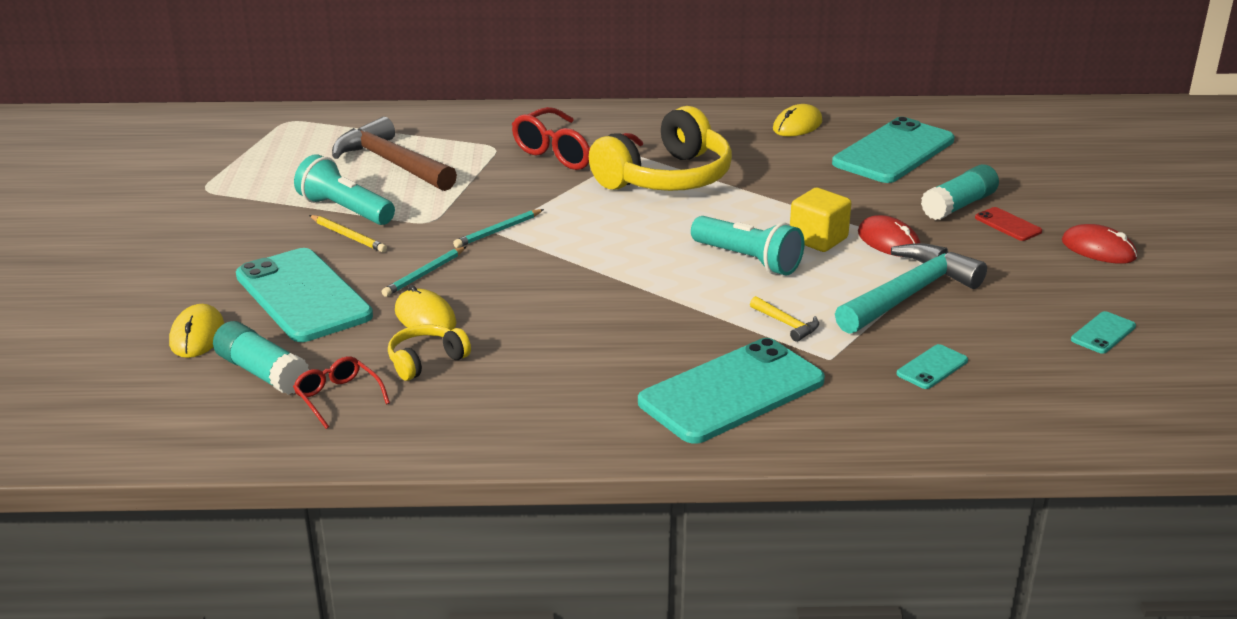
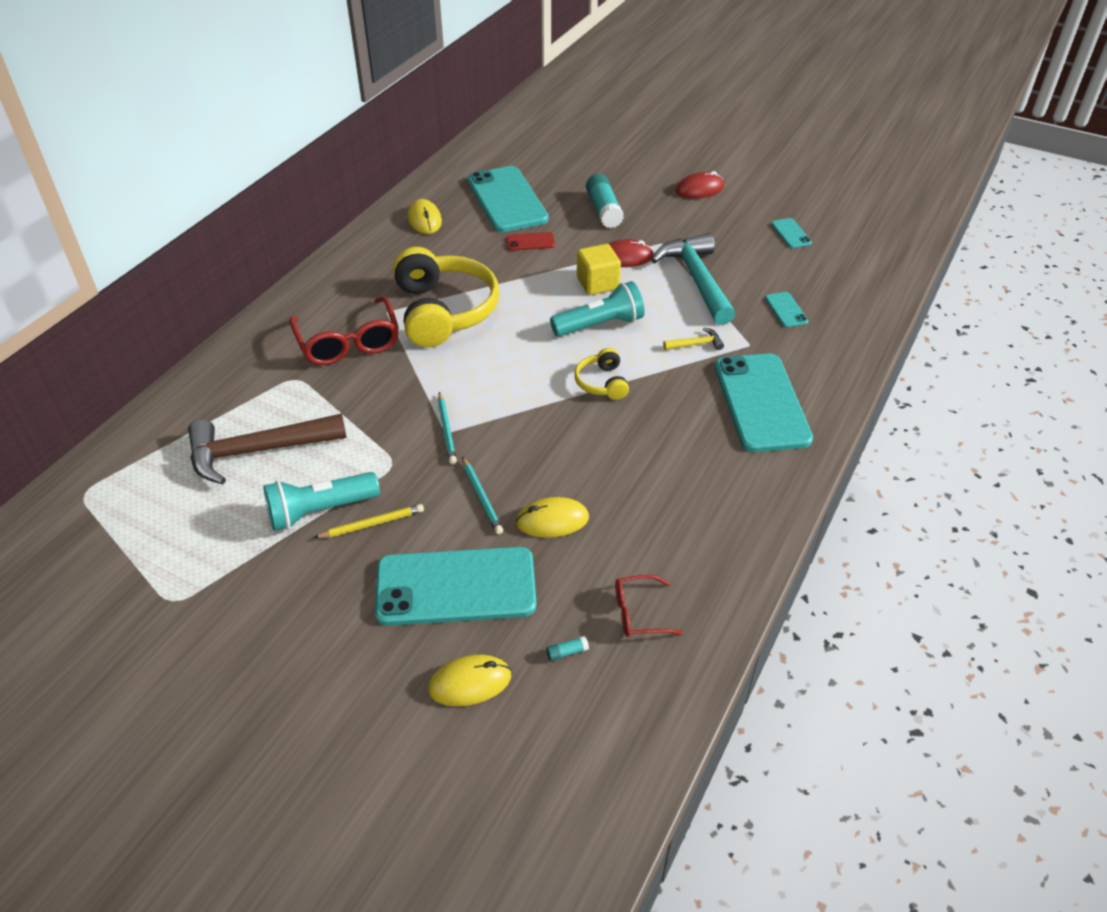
camera: 60 degrees left, 15 degrees up
yellow mouse [169,304,225,358] -> yellow mouse turned 45 degrees counterclockwise [428,655,511,706]
turquoise glue stick [213,321,309,395] -> turquoise glue stick [546,636,589,661], size x0.40
yellow headphones [388,325,471,381] -> yellow headphones moved to [574,348,629,400]
red phone [975,207,1042,241] -> red phone moved to [506,232,555,251]

